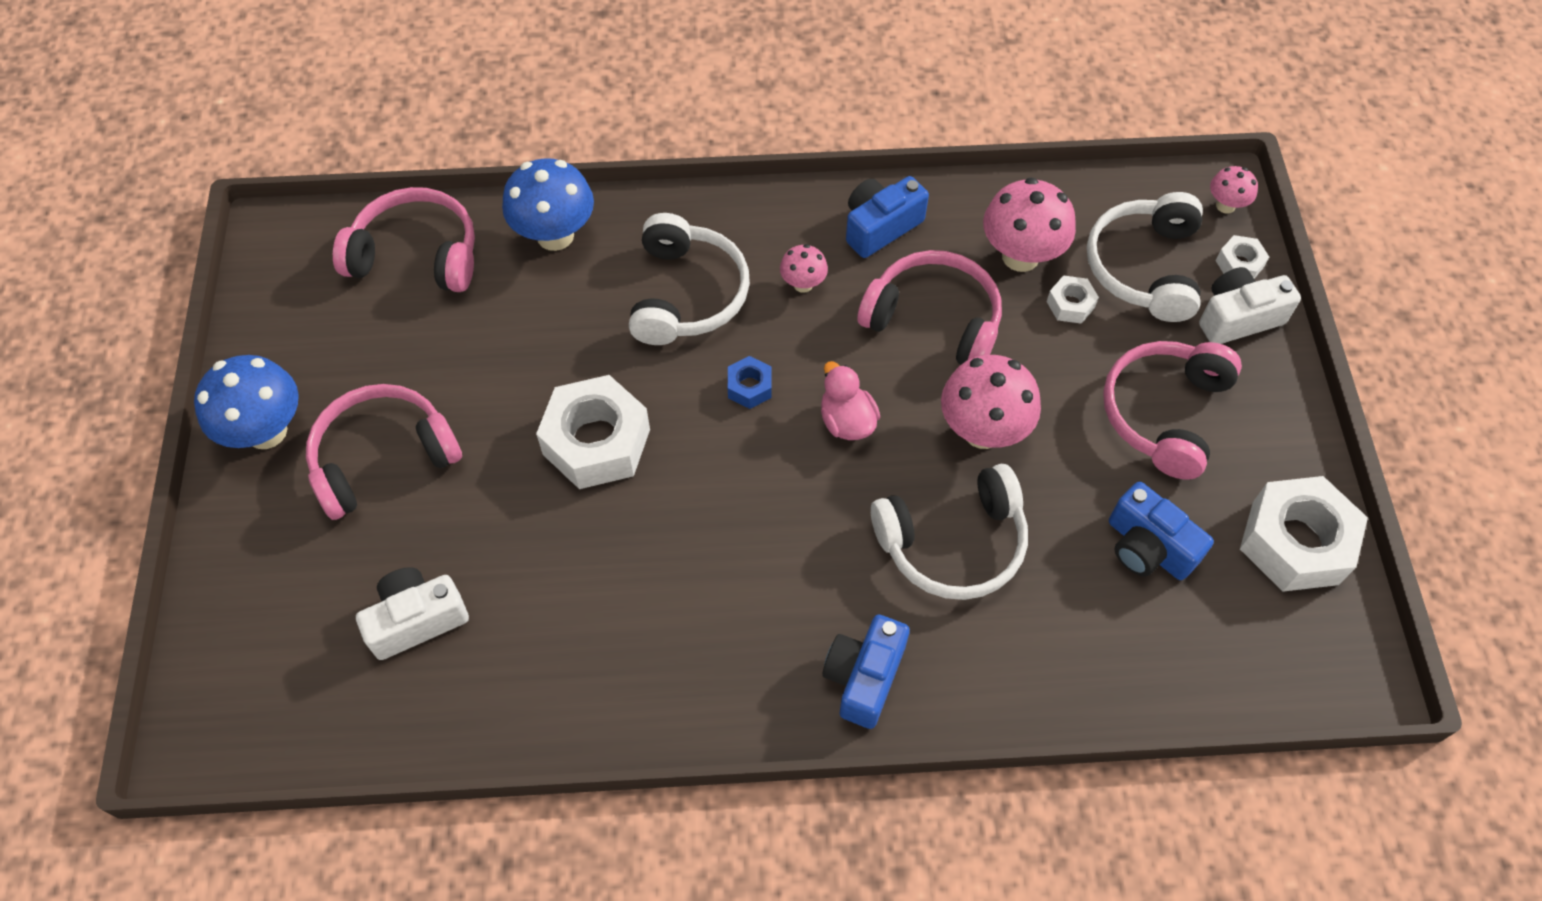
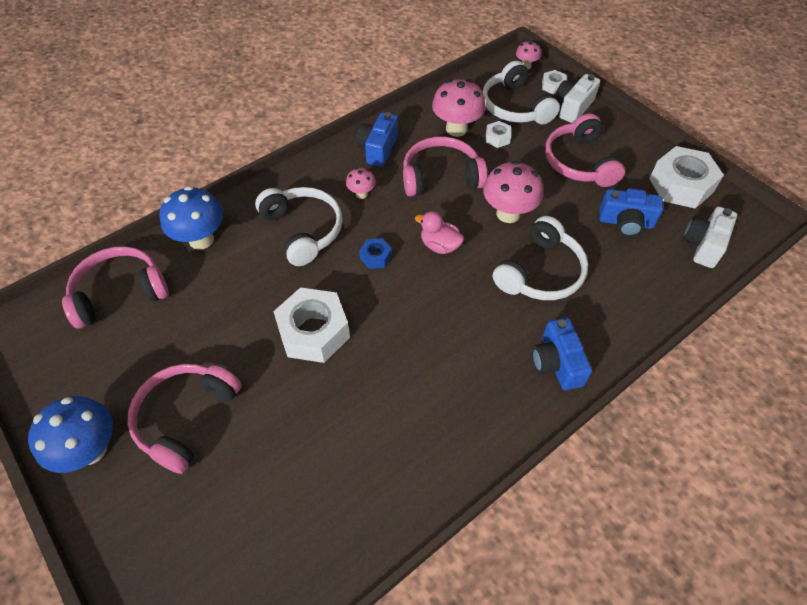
camera: 35 degrees left, 5 degrees down
white camera [356,567,469,660] -> white camera moved to [683,207,737,268]

